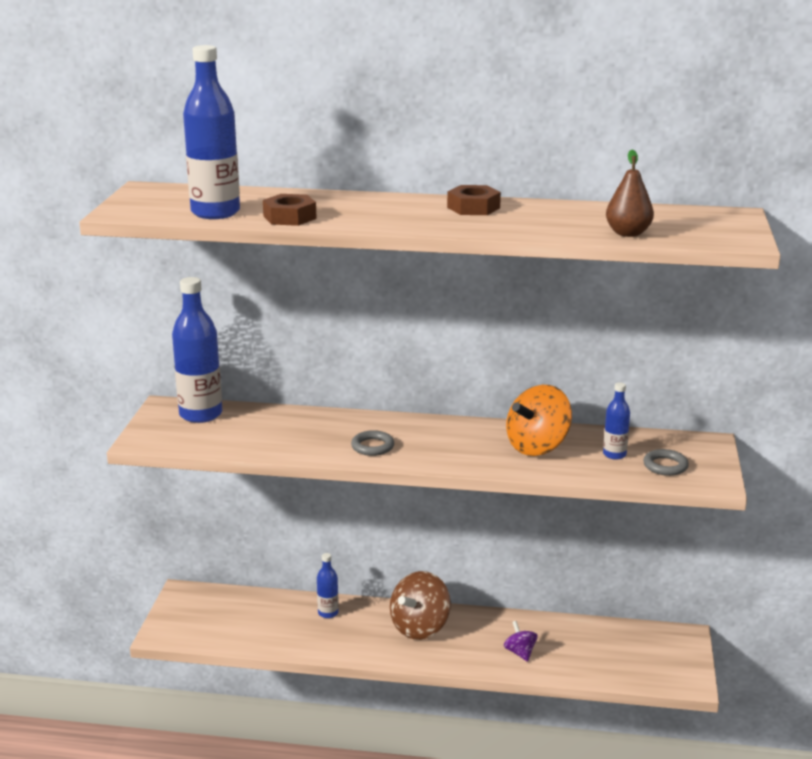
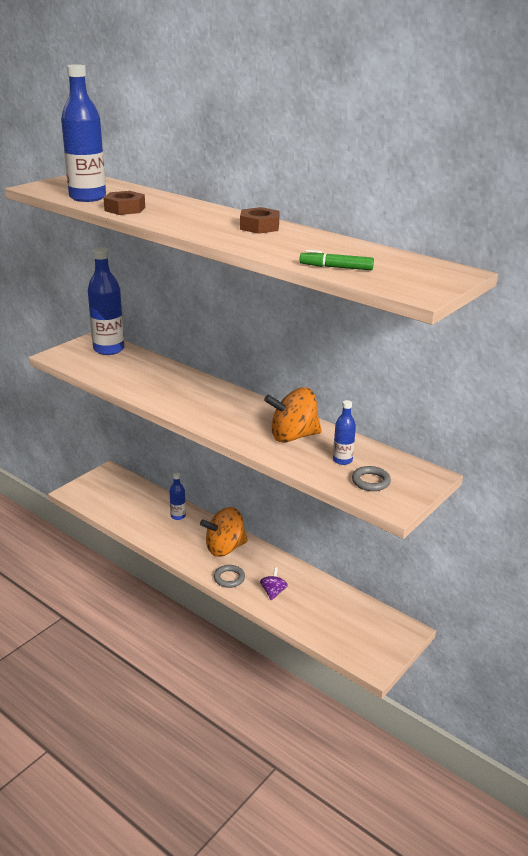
camera: 30 degrees right, 5 degrees up
grey ring [351,430,394,456] -> grey ring moved to [214,565,245,588]
brown spinning top [390,571,451,640] -> orange spinning top [200,507,248,557]
brown pear [606,149,654,237] -> green marker [300,250,374,270]

